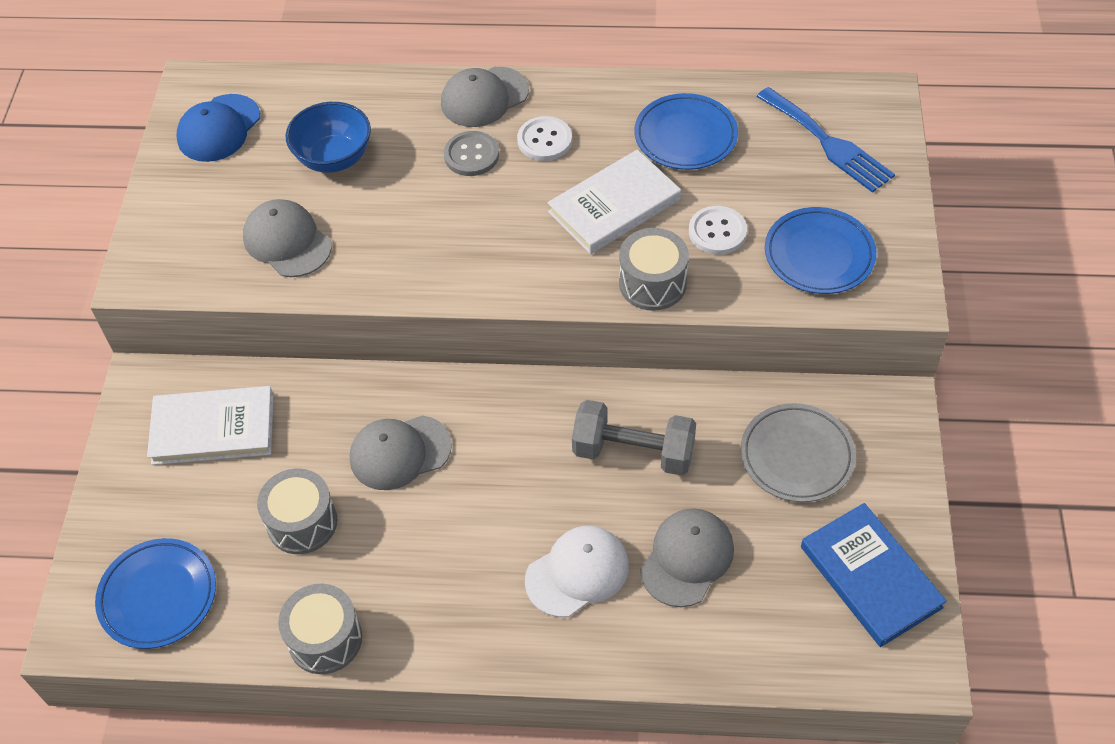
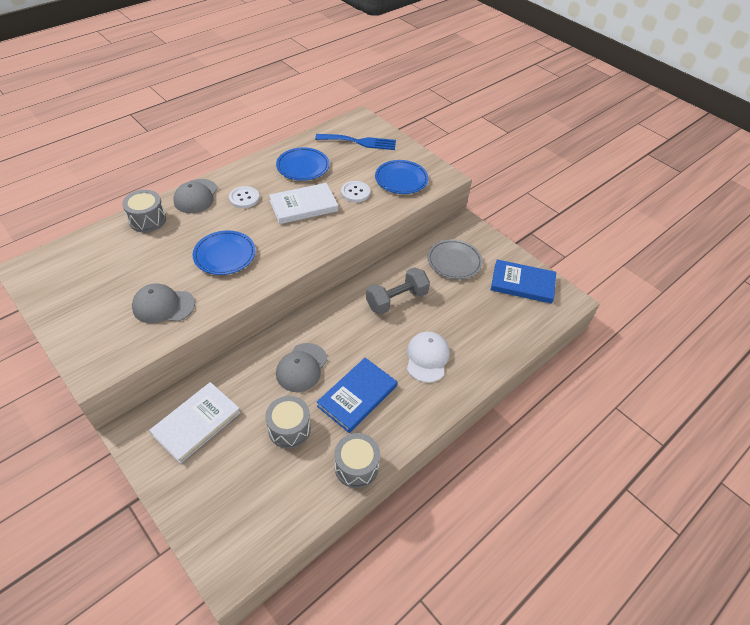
camera: 50 degrees left, 5 degrees down
blue plate [95,538,216,649] -> blue plate moved to [192,230,256,275]
blue cap [177,94,260,162] -> none
blue bowl [286,102,371,173] -> none
grey button [444,131,499,176] -> none
white book [548,150,681,254] -> white book turned 60 degrees clockwise [269,183,338,224]
grey drum [619,228,689,311] -> grey drum moved to [122,190,166,232]
grey cap [640,508,734,607] -> none
none -> blue book [317,358,397,433]

